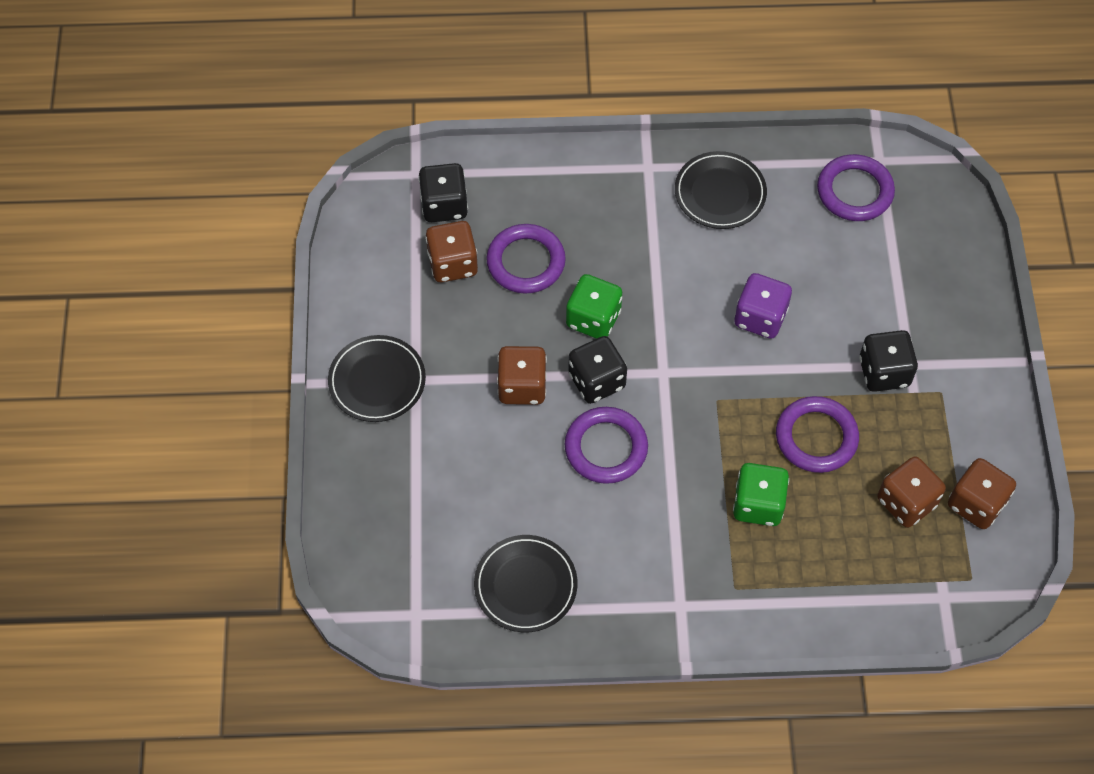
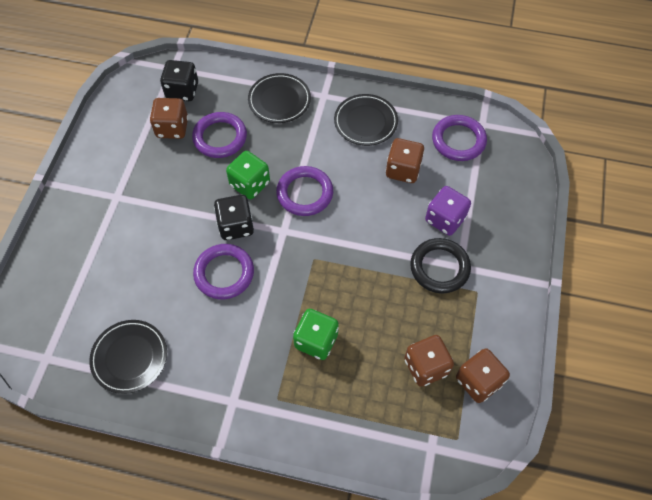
camera: 15 degrees right, 0 degrees up
black plate [328,335,426,422] -> black plate moved to [248,73,311,123]
brown dice [497,346,547,405] -> brown dice moved to [386,138,424,183]
purple dice [734,273,792,339] -> purple dice moved to [425,186,471,236]
purple ring [776,396,859,473] -> purple ring moved to [276,166,333,216]
black dice [859,330,918,392] -> black ring [410,238,471,293]

